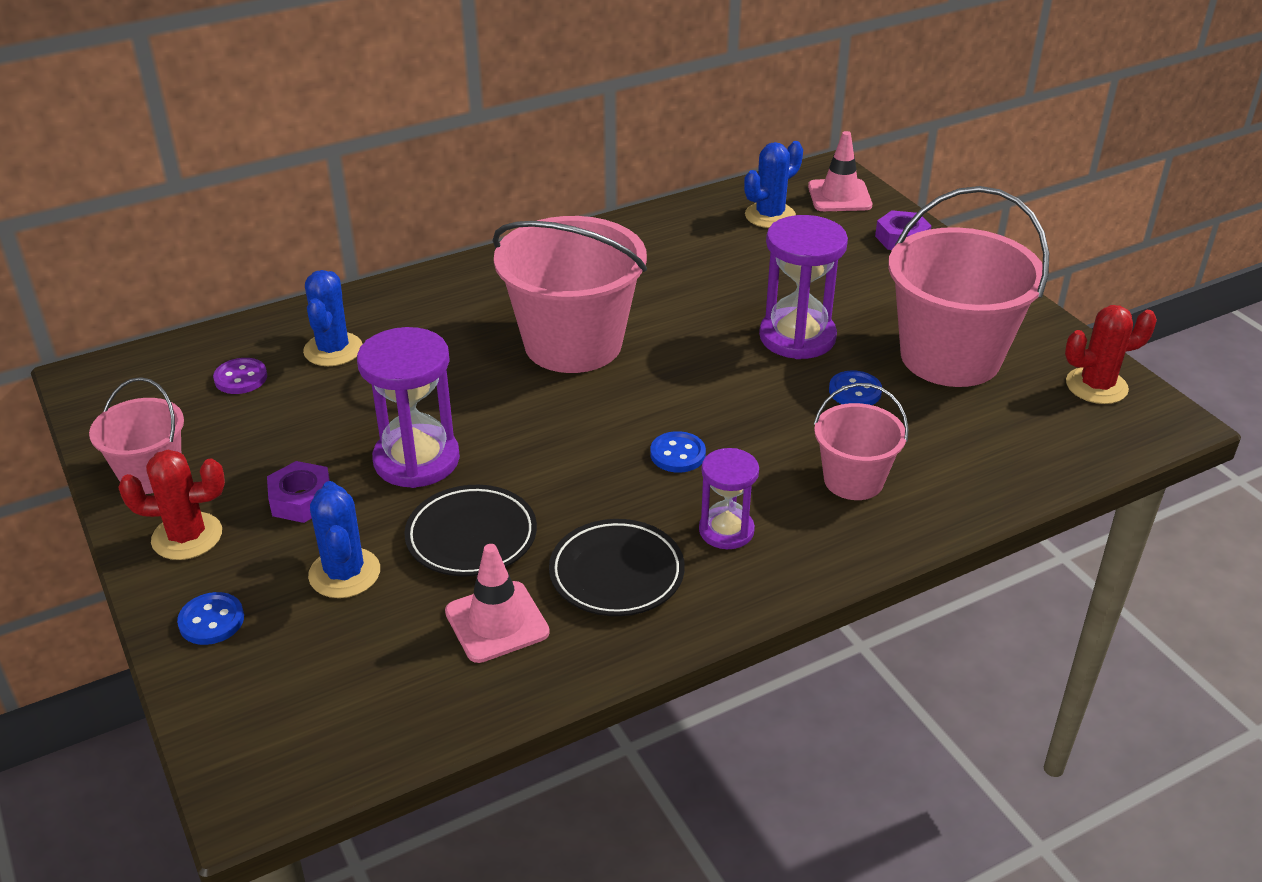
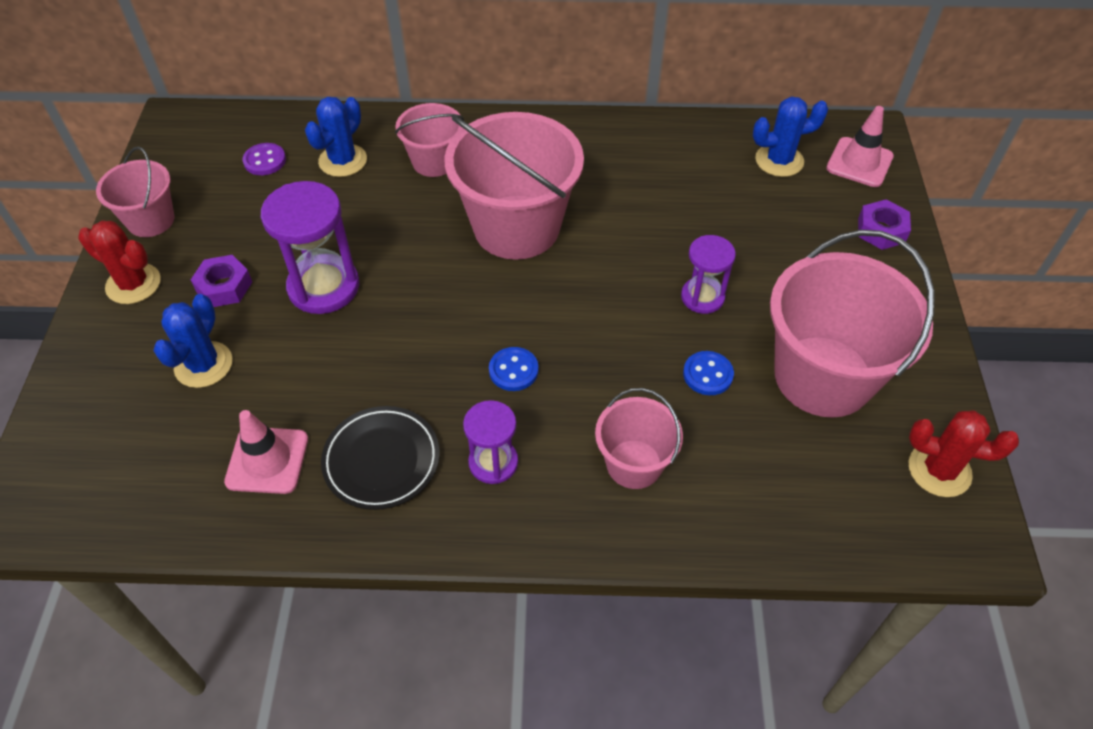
camera: 30 degrees right, 15 degrees up
blue button [177,592,244,645] -> none
black plate [404,485,537,577] -> none
purple hourglass [759,215,848,359] -> purple hourglass [681,235,736,314], size x0.61
none -> pink bucket [395,103,464,177]

